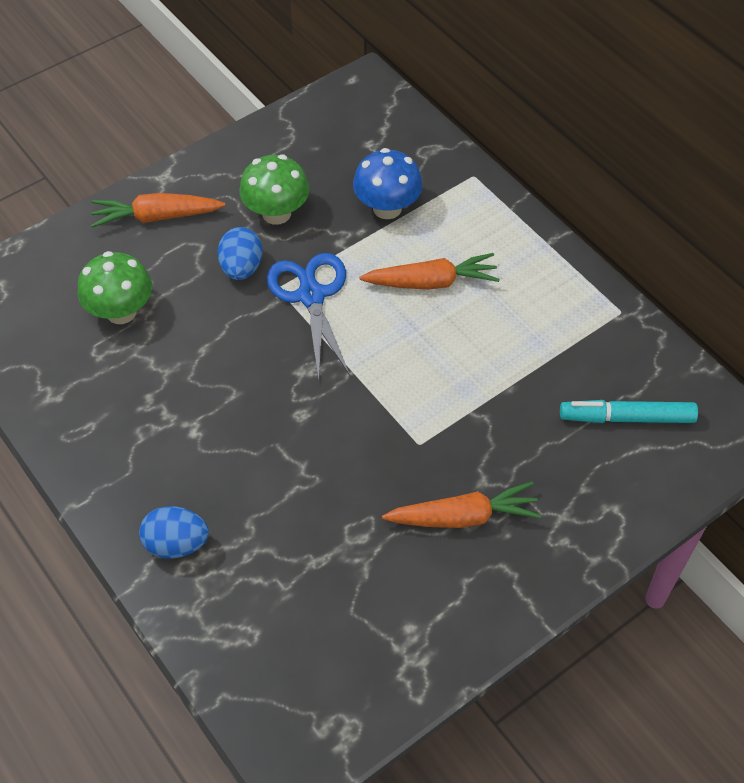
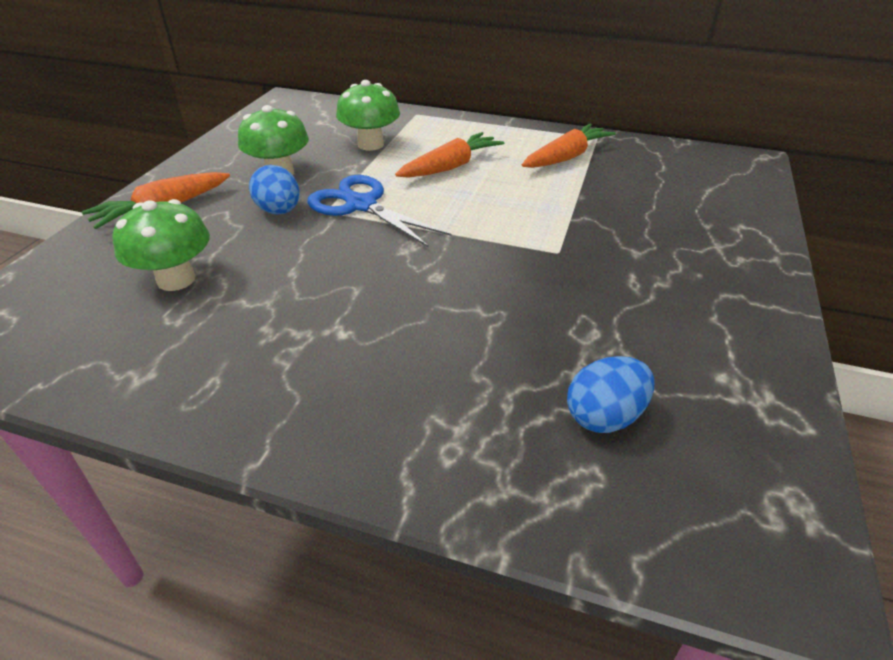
camera: 35 degrees left, 15 degrees down
blue egg [139,506,209,559] -> blue egg moved to [567,356,654,433]
blue mushroom [353,148,423,219] -> green mushroom [336,80,400,151]
orange carrot [382,481,542,528] -> orange carrot moved to [522,124,616,168]
turquoise marker [560,400,698,423] -> none

